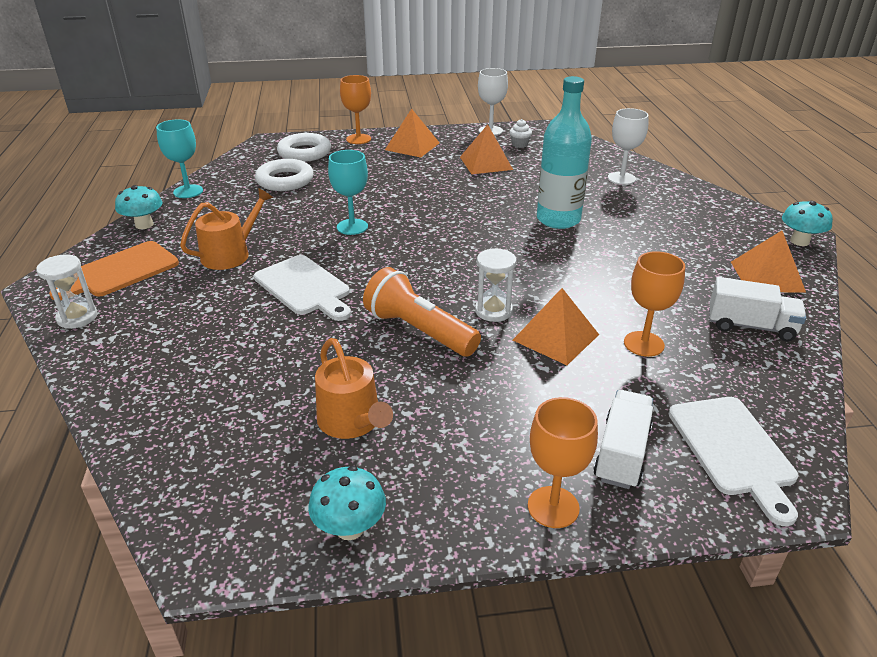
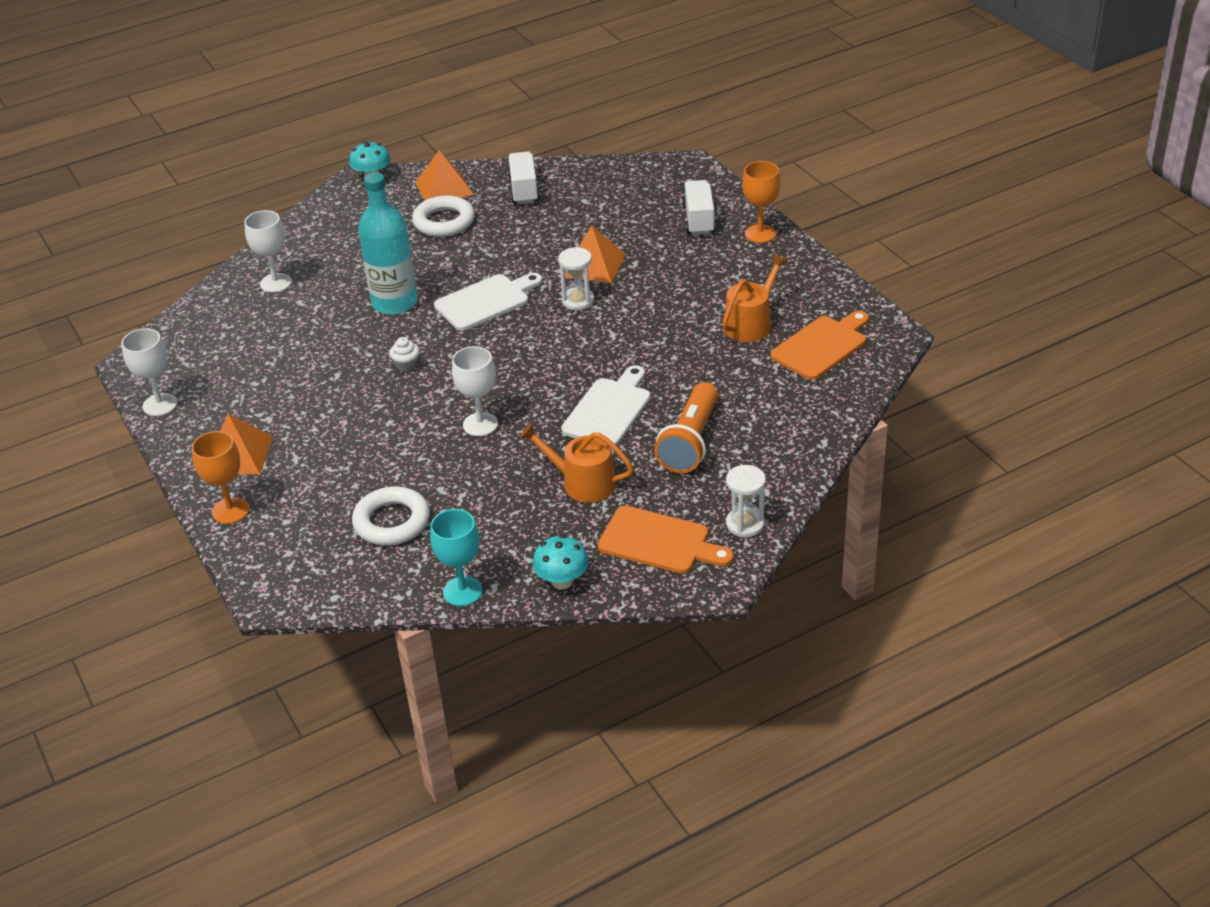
camera: 110 degrees left, 5 degrees up
white ring [277,133,331,162] -> white ring moved to [412,195,475,237]
turquoise mushroom [308,466,386,540] -> none
turquoise goblet [328,150,368,235] -> white goblet [452,346,498,436]
orange flashlight [363,267,481,357] -> orange flashlight moved to [654,382,718,473]
orange pyramid [460,124,513,174] -> none
white cupcake [509,119,532,148] -> white cupcake moved to [390,337,420,372]
white truck [593,390,653,489] -> white truck turned 90 degrees clockwise [682,180,716,235]
orange goblet [624,251,685,357] -> none
white cutting board [669,397,798,526] -> white cutting board moved to [434,273,542,331]
none -> orange cutting board [770,311,869,380]

